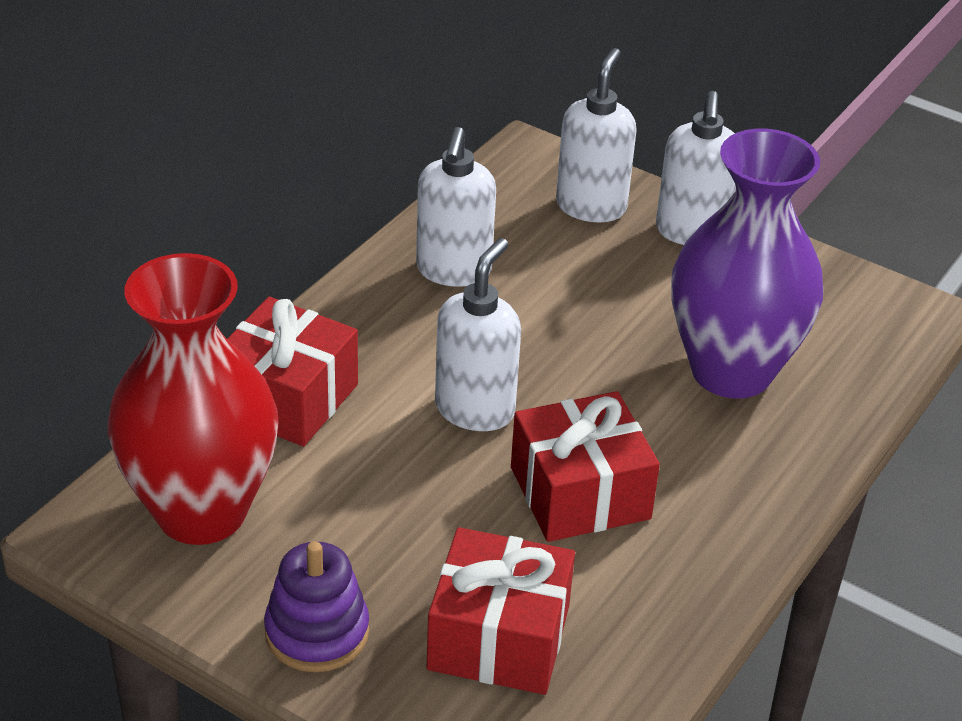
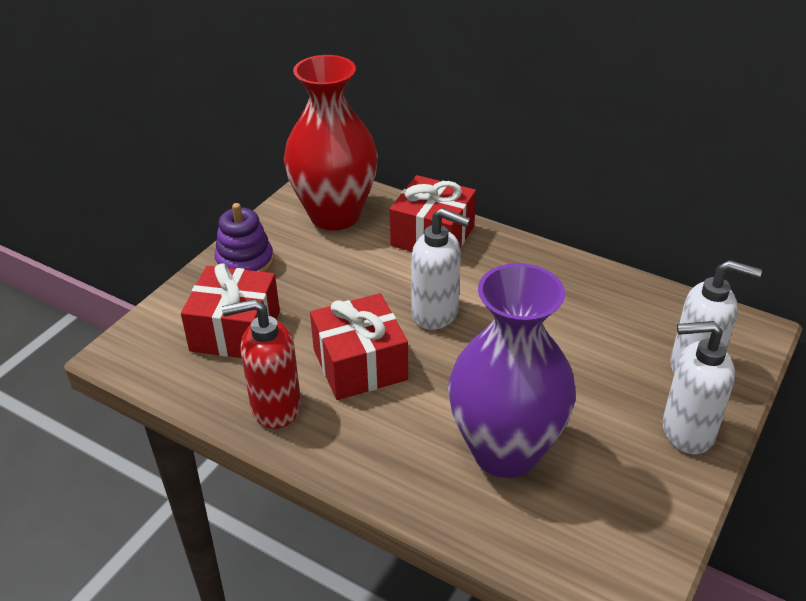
camera: 90 degrees right, 0 degrees up
white soap dispenser [416,127,496,287] -> none
none -> red soap dispenser [222,299,301,429]

